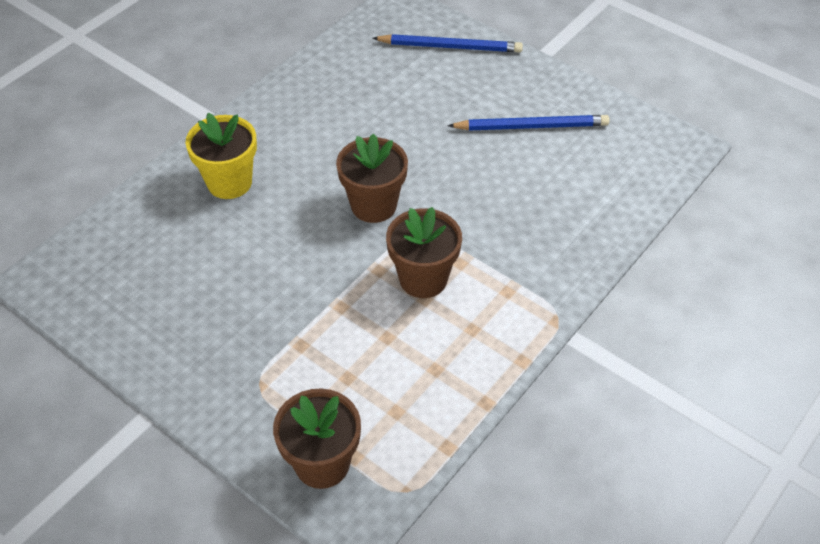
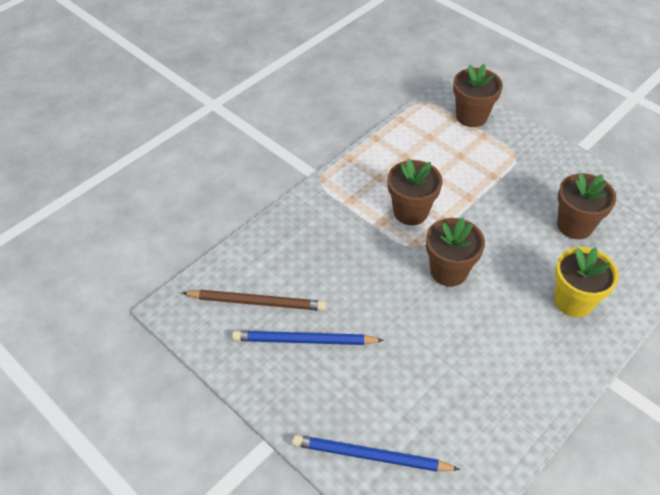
camera: 175 degrees left, 0 degrees up
none -> brown pencil [182,290,326,311]
none -> brown flower pot [557,173,616,239]

